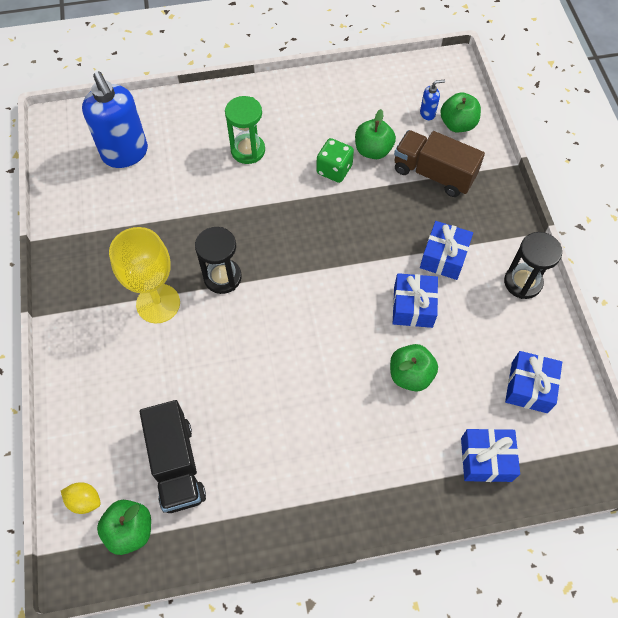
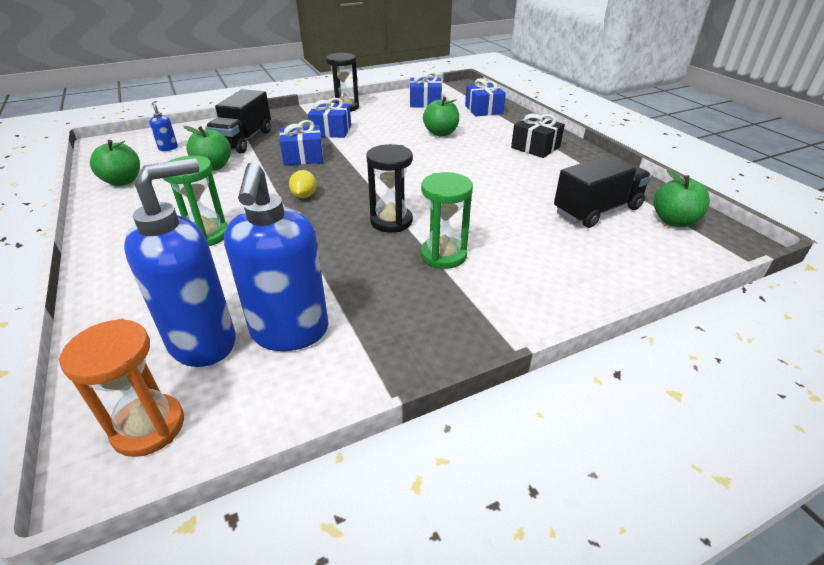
camera: 105 degrees left, 25 degrees down
yellow lemon [61,482,101,514] -> yellow lemon moved to [289,170,317,198]
yellow goblet [109,227,180,323] -> green hourglass [420,172,473,269]
green dice [316,138,354,183] -> none
blue gift [393,273,438,328] -> blue gift moved to [280,120,323,166]
brown truck [394,130,485,197] -> black truck [205,89,271,154]
green apple [440,92,481,132] -> green apple moved to [90,140,140,186]
none -> orange hourglass [59,319,184,457]
none -> blue soap dispenser [224,162,329,351]
none -> black gift [511,114,565,158]

